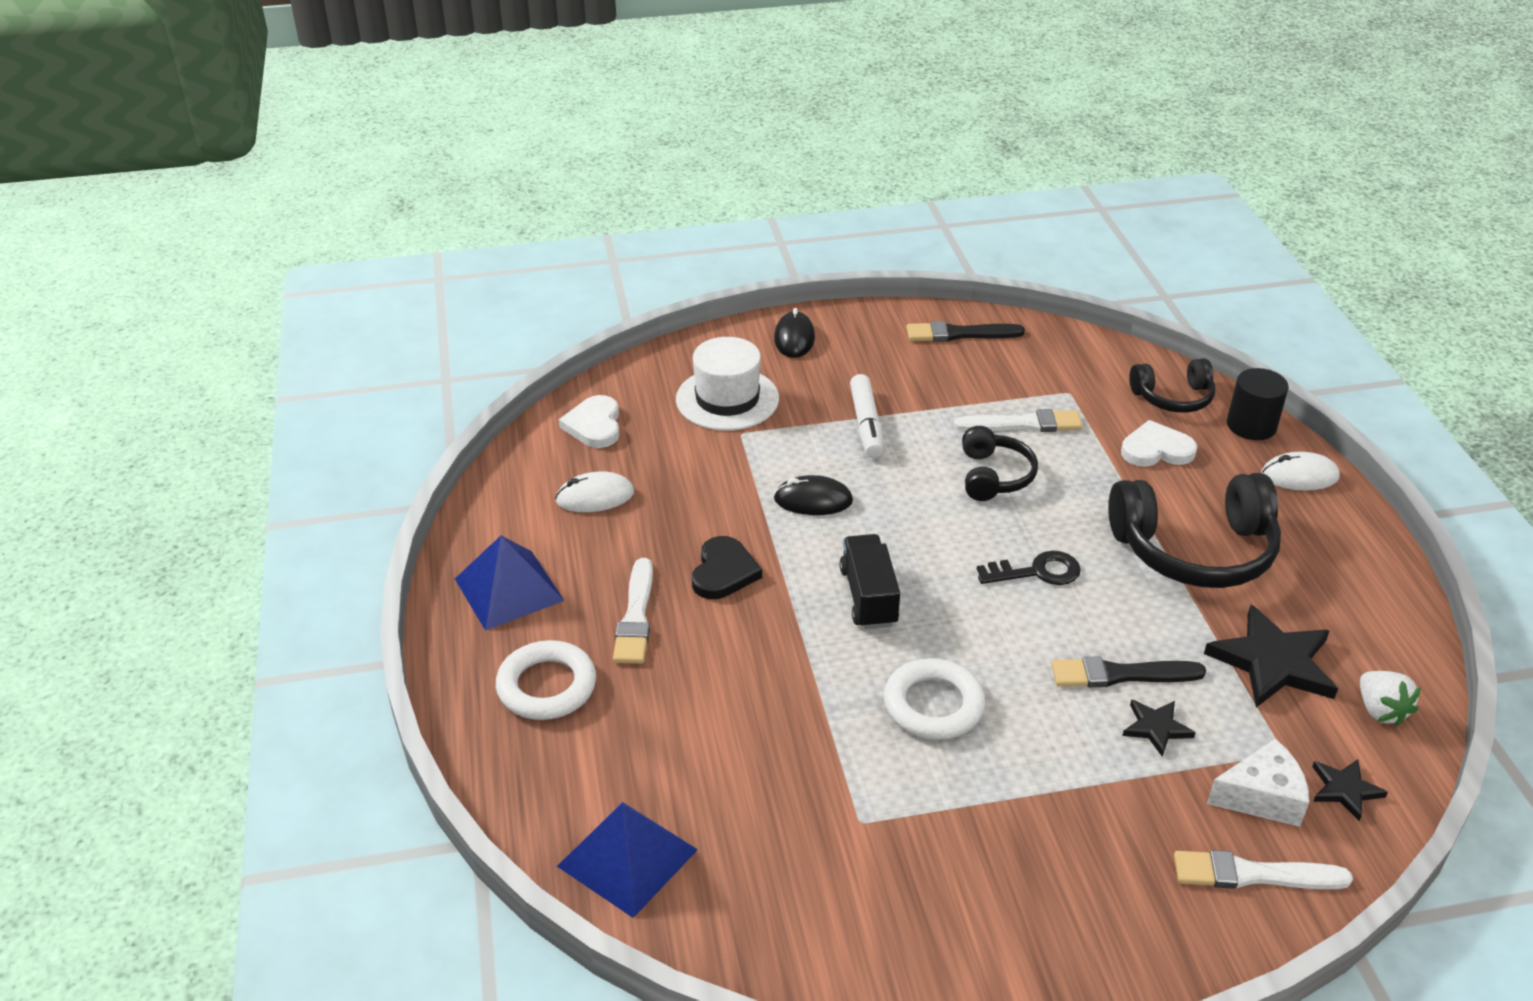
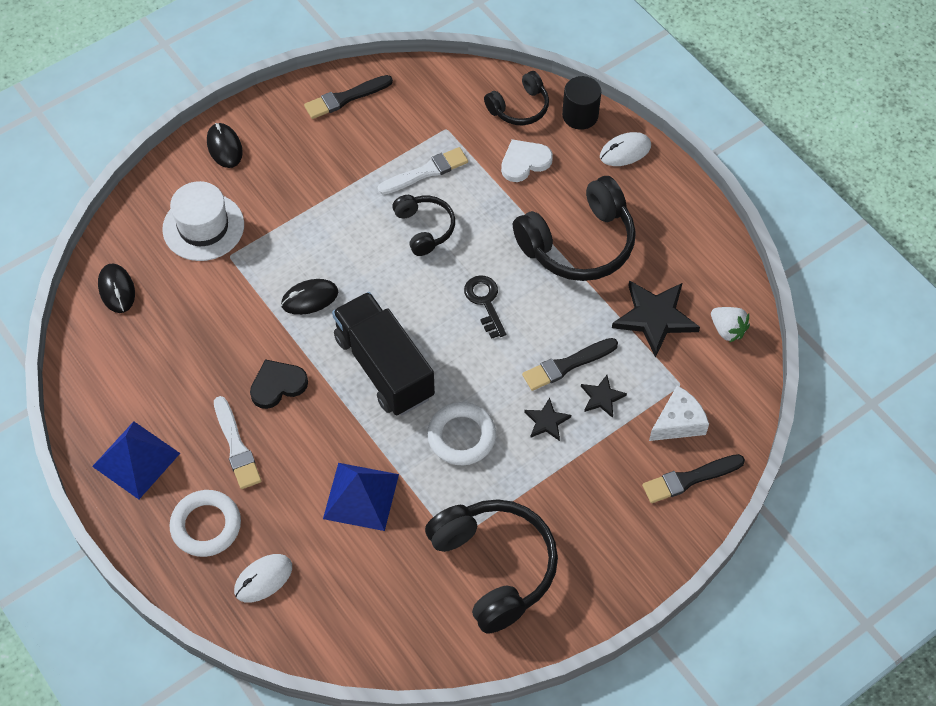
camera: 25 degrees left, 20 degrees up
white mouse [555,472,634,512] -> white mouse moved to [234,554,292,603]
blue pyramid [557,802,698,918] -> blue pyramid moved to [323,463,399,531]
white heart [559,395,620,448] -> black mouse [98,263,135,313]
black heart [692,536,762,599] -> black heart turned 105 degrees counterclockwise [250,359,308,409]
black truck [840,534,900,629] -> black truck [332,292,435,415], size x1.66
white marker [850,374,884,458] -> none
black key [977,551,1081,585] -> black key turned 75 degrees counterclockwise [464,275,506,339]
white brush [1174,850,1353,889] -> black brush [642,454,745,503]
black star [1312,759,1388,821] -> black star moved to [524,398,571,441]
none -> black headphones [425,499,558,634]

